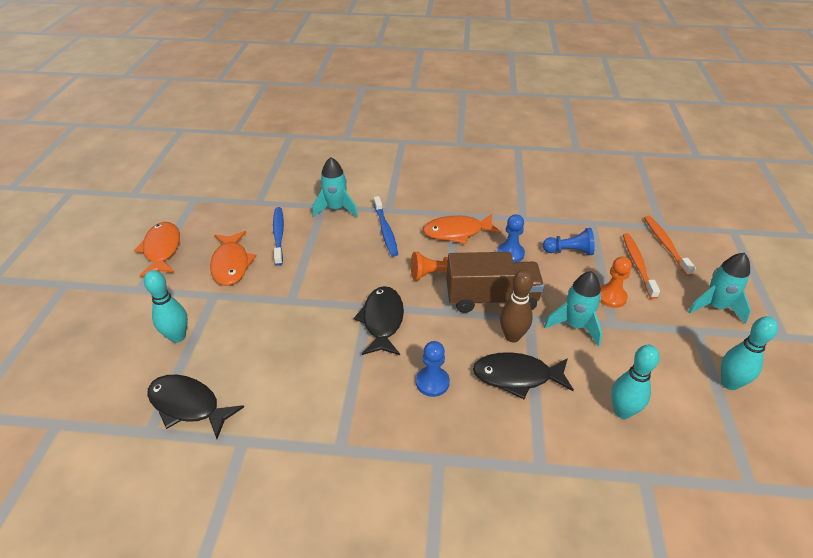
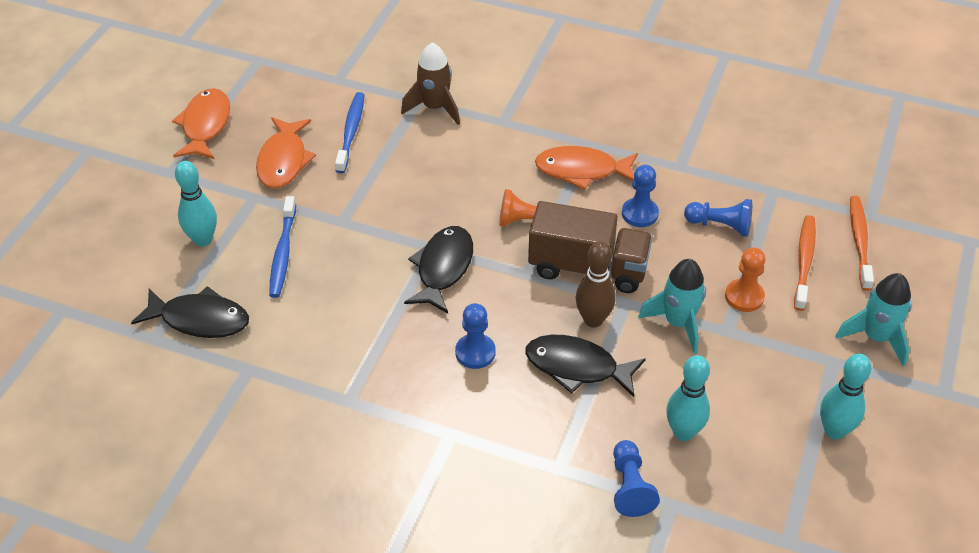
camera: 15 degrees right, 5 degrees up
black fish [147,374,244,439] -> black fish turned 150 degrees clockwise [131,286,249,338]
turquoise rocket [312,157,358,217] -> brown rocket [401,43,460,125]
blue toothbrush [374,196,398,257] -> blue toothbrush moved to [269,196,296,298]
none -> blue pawn [613,440,660,517]

